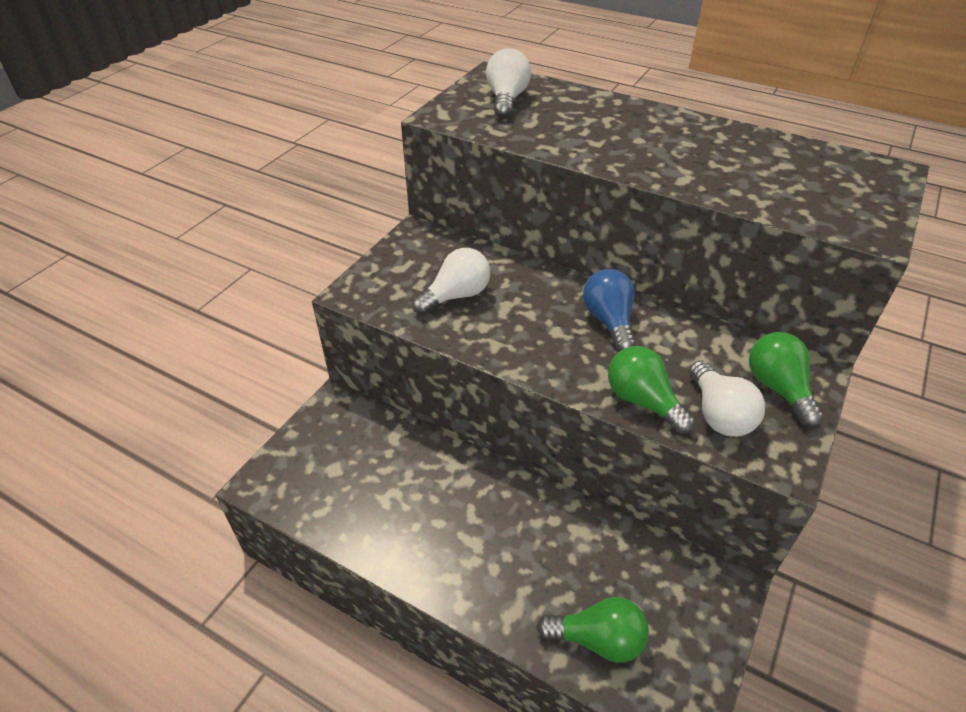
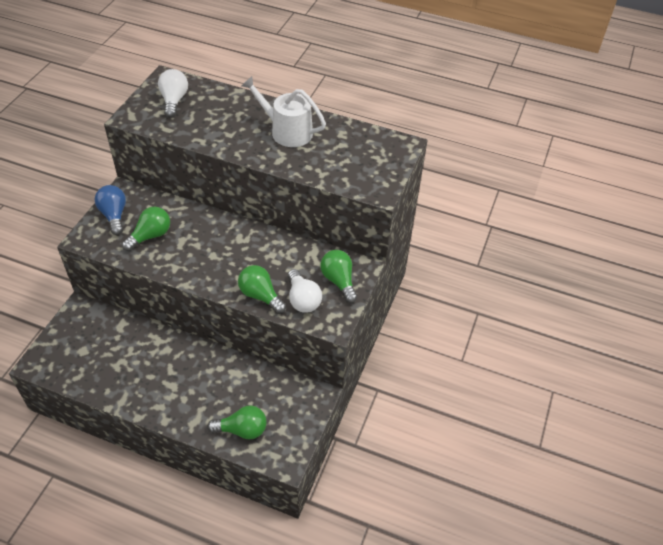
camera: 10 degrees left, 5 degrees up
white light bulb [412,248,490,315] -> green light bulb [122,207,170,251]
blue light bulb [583,269,636,352] -> blue light bulb moved to [95,185,126,235]
none -> white watering can [241,76,326,147]

